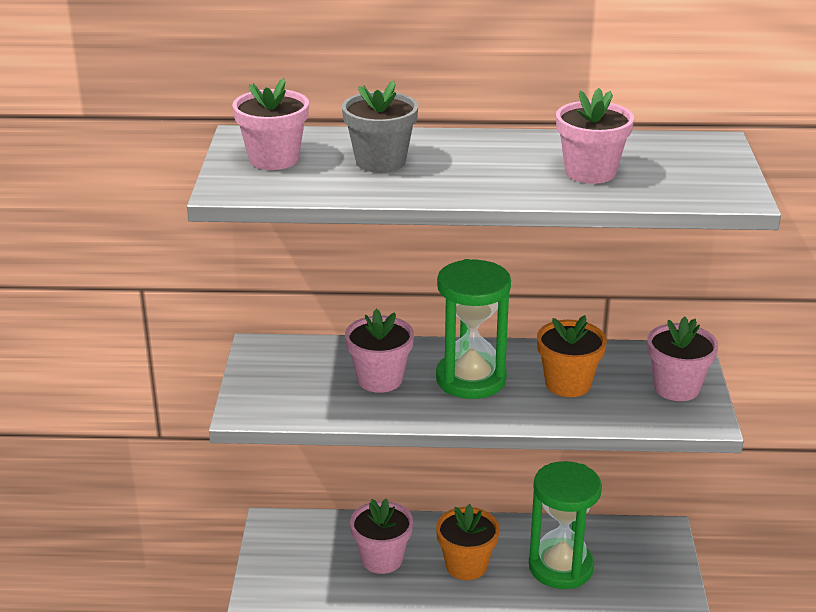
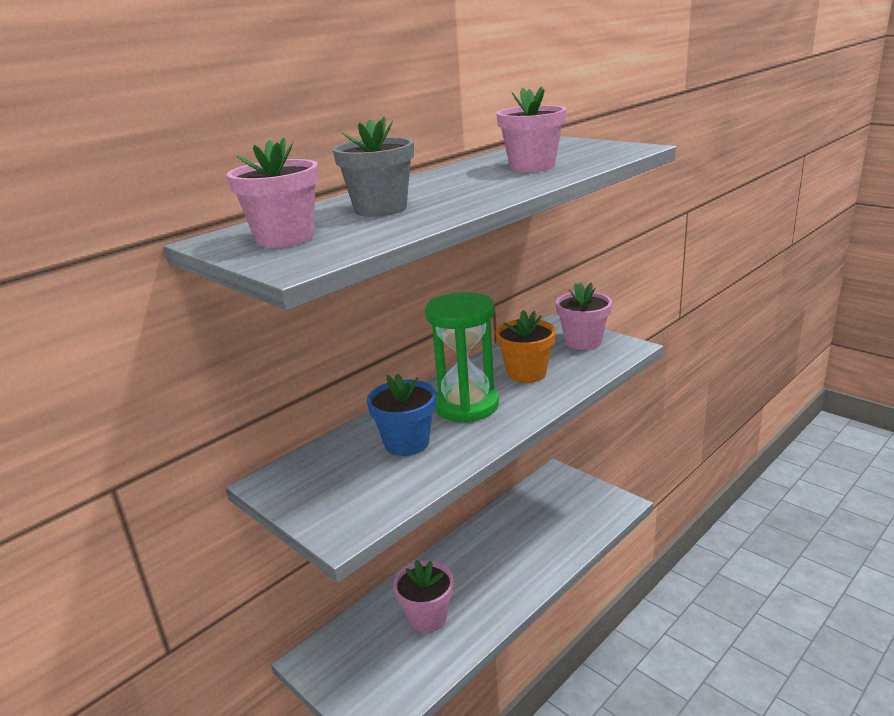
camera: 45 degrees left, 5 degrees down
pink flower pot [345,309,414,393] -> blue flower pot [367,374,436,456]
orange flower pot [436,504,500,580] -> none
green hourglass [529,461,602,589] -> none

